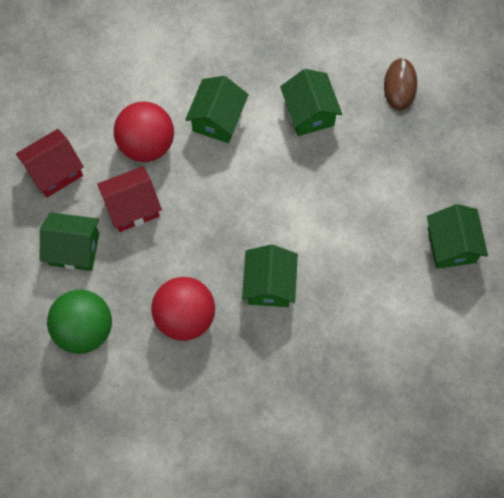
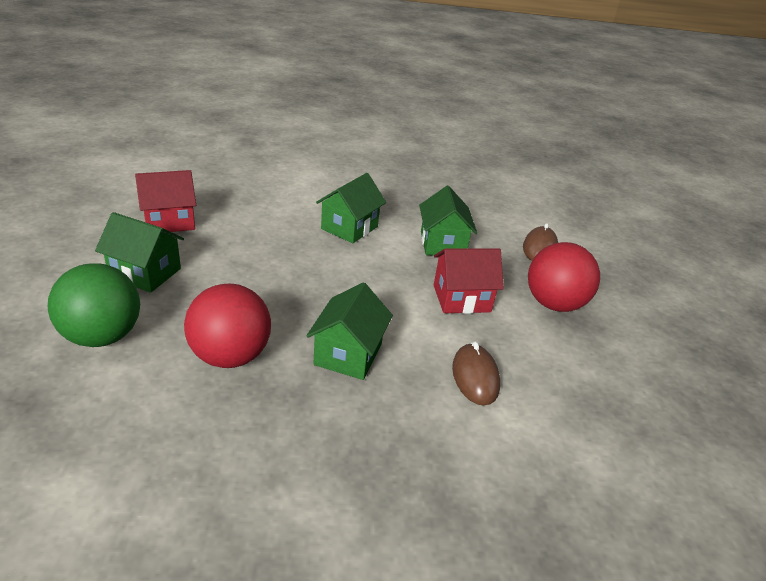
camera: 10 degrees right, 35 degrees down
red house [97,166,162,232] -> red house moved to [434,248,504,314]
red ball [114,102,174,162] -> red ball moved to [528,242,600,312]
green house [427,204,488,269] -> none
none -> brown mouse [452,341,500,406]

